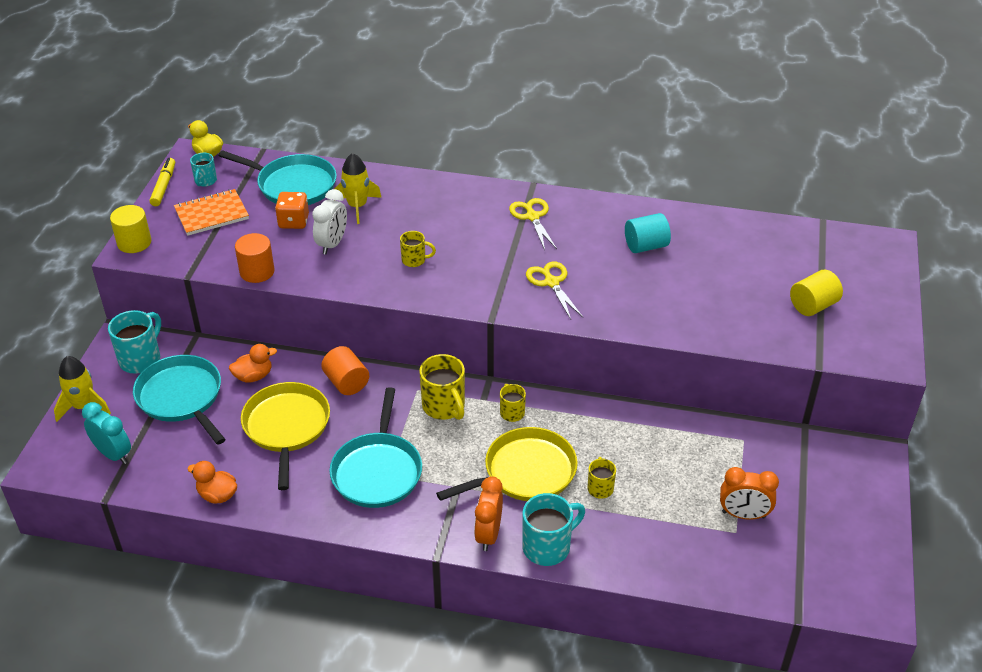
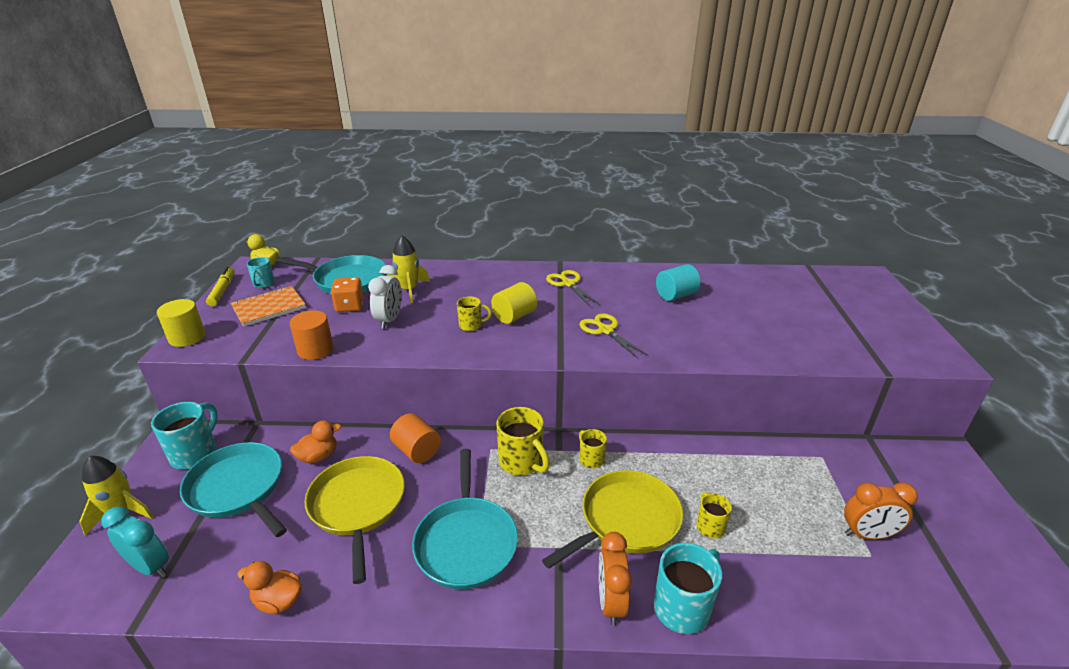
camera: 10 degrees left, 10 degrees down
yellow cylinder [790,270,843,316] -> yellow cylinder moved to [491,282,537,324]

